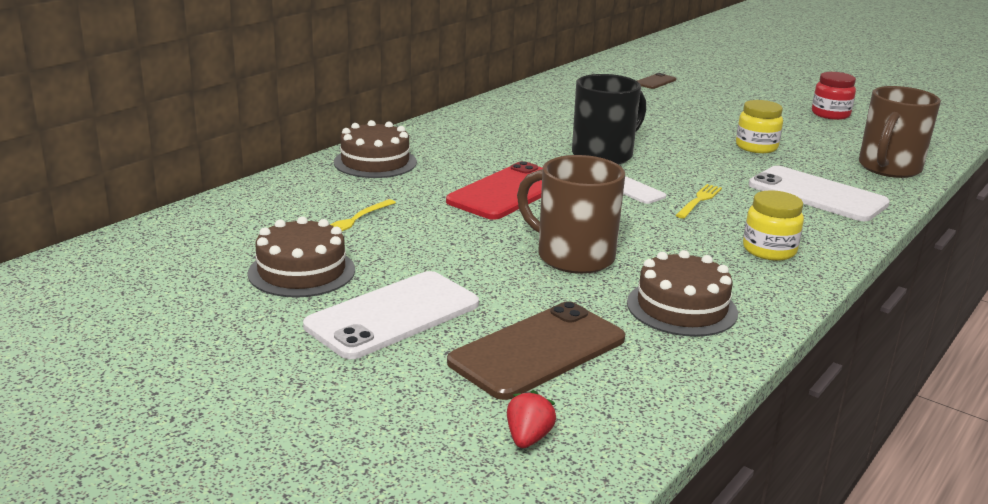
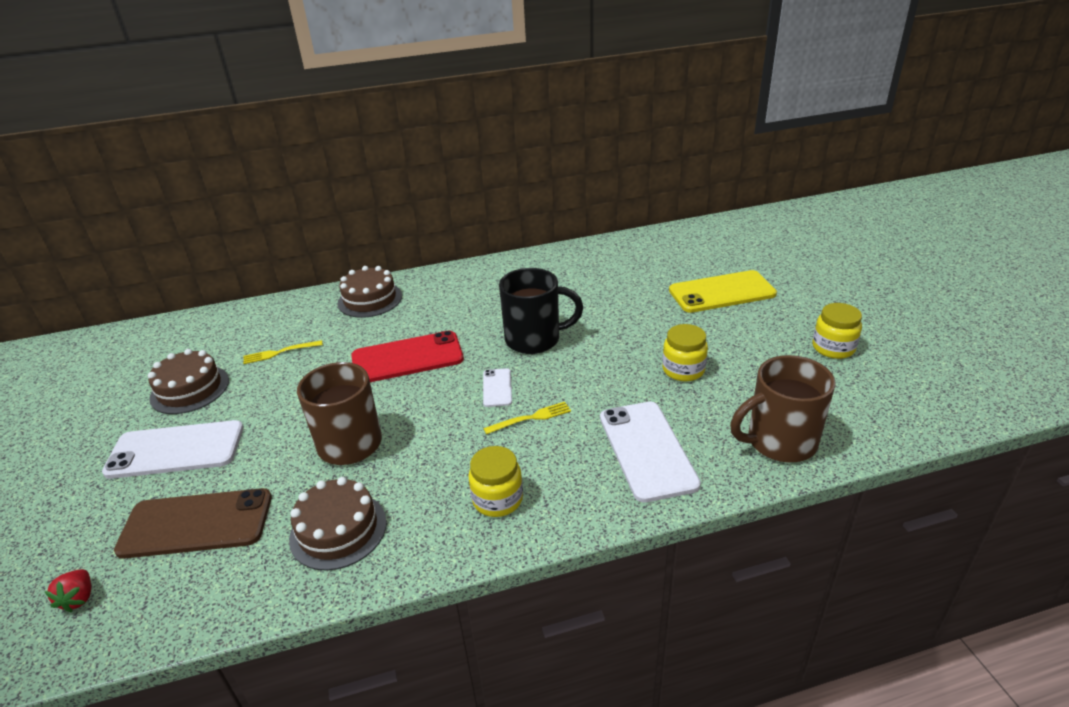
camera: 40 degrees right, 10 degrees up
red strawberry [507,390,556,448] -> red strawberry turned 120 degrees clockwise [44,569,91,613]
brown phone [637,73,676,89] -> none
red jar [812,72,856,120] -> yellow jar [812,303,862,359]
none -> yellow phone [669,270,777,313]

